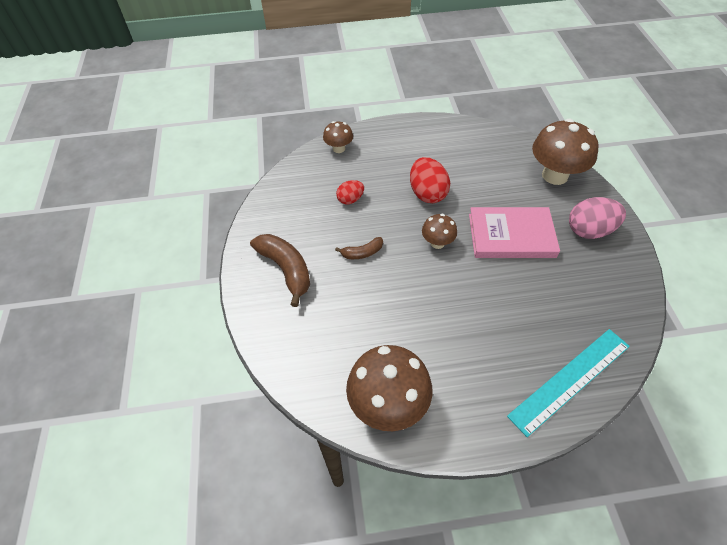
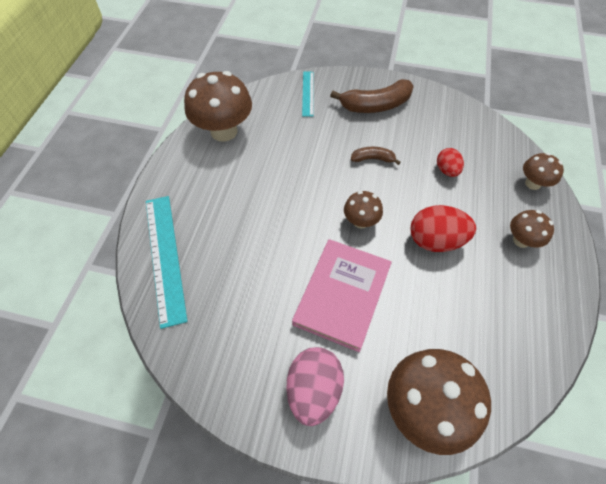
camera: 110 degrees right, 5 degrees up
brown banana [335,237,383,259] -> brown banana turned 90 degrees clockwise [351,147,401,165]
none -> turquoise ruler [302,72,314,117]
none -> brown mushroom [510,210,554,248]

